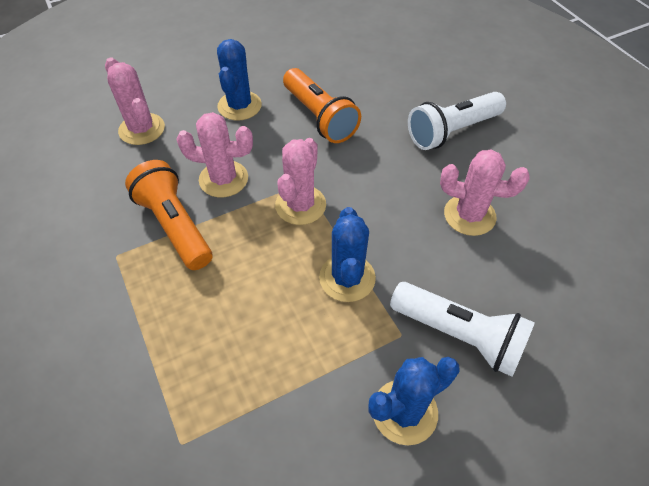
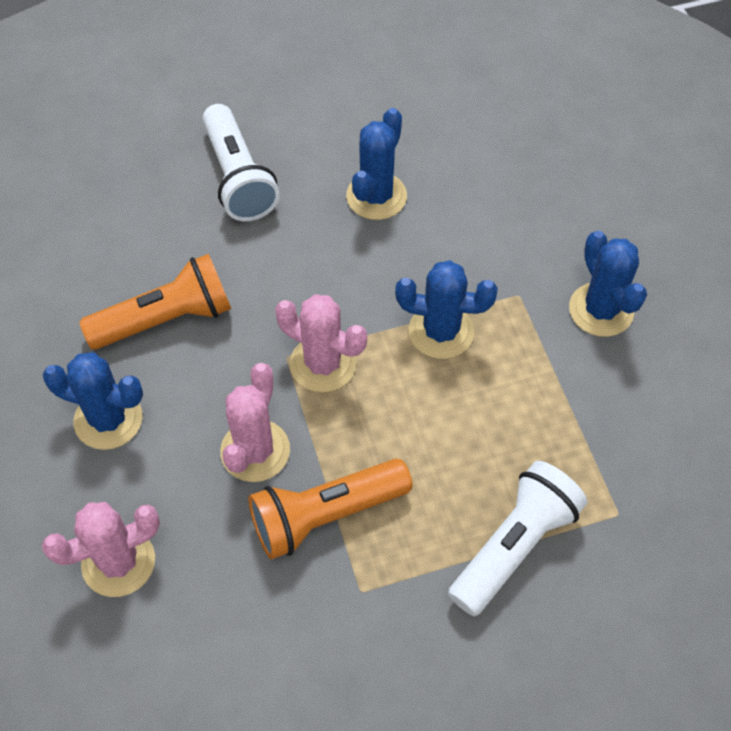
camera: 80 degrees left, 5 degrees up
white flashlight [390,282,535,377] -> white flashlight moved to [448,461,587,616]
pink cactus [440,149,530,236] -> blue cactus [346,108,407,220]

